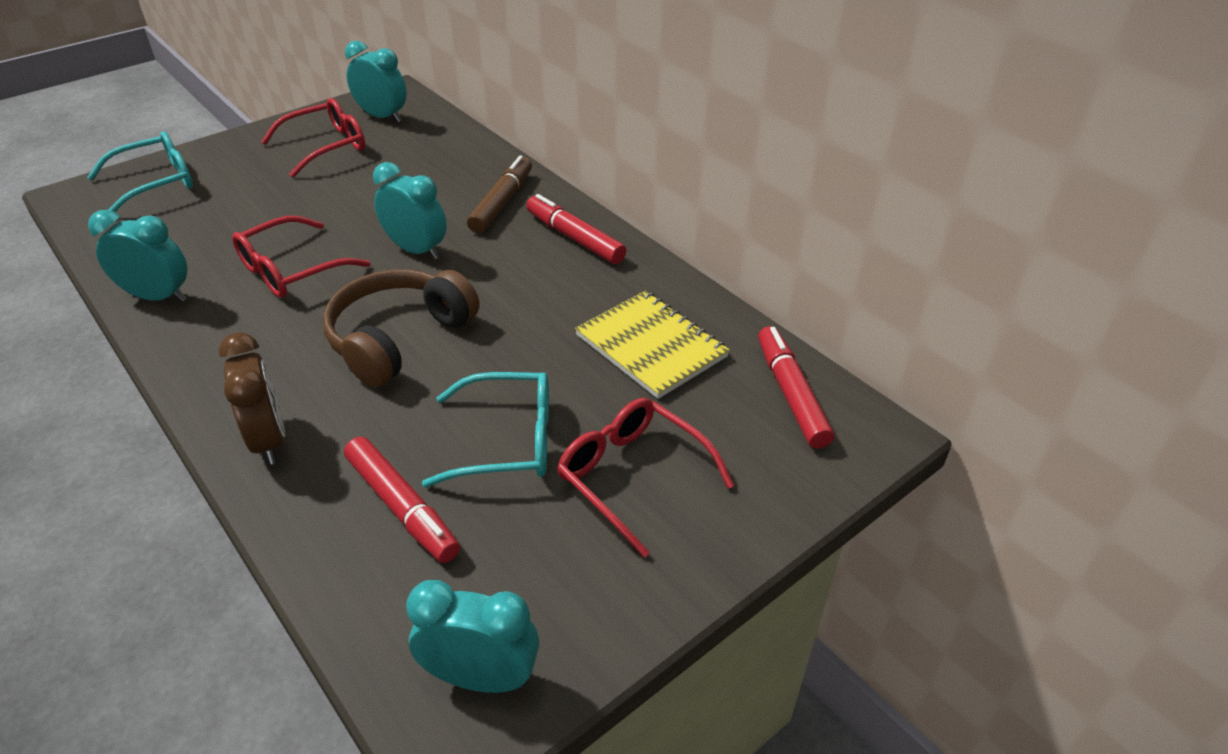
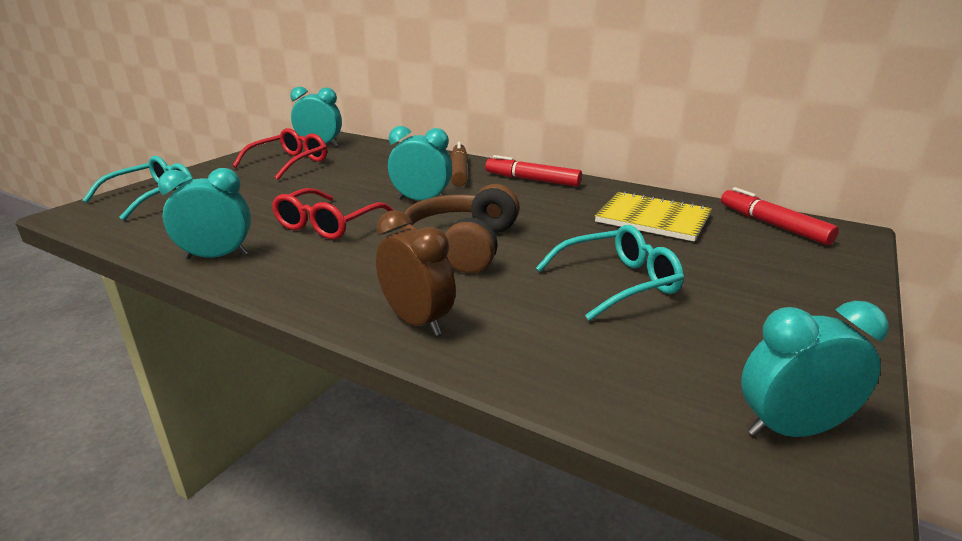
camera: 20 degrees left, 15 degrees down
red marker [344,437,460,563] -> none
red glasses [557,398,734,558] -> none

